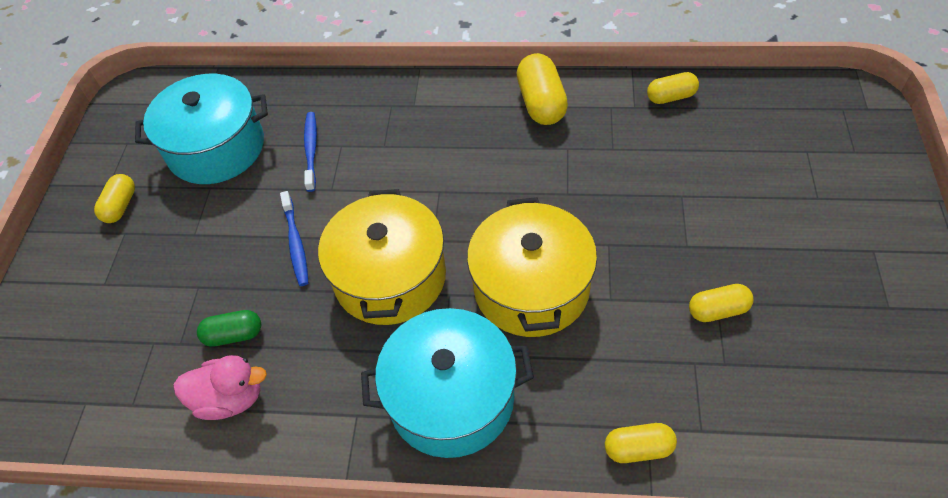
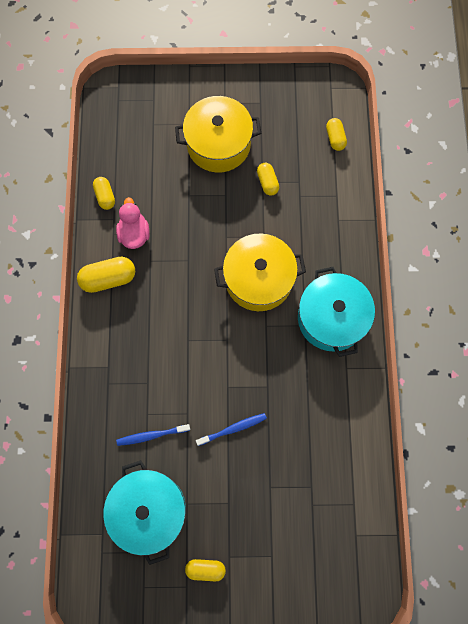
camera: 100 degrees left, 20 degrees up
pink duck [173,355,267,420] -> pink duck moved to [116,197,150,249]
green capsule [197,310,261,347] -> none
yellow pot [318,189,446,325] -> yellow pot moved to [175,96,261,173]
yellow capsule [605,423,677,463] -> yellow capsule moved to [326,118,347,151]

